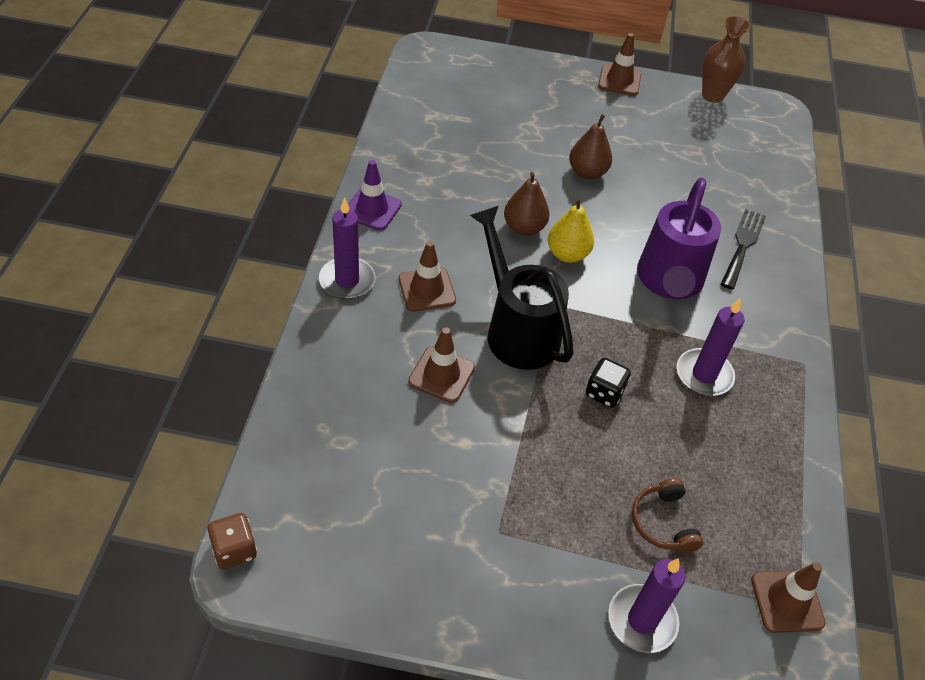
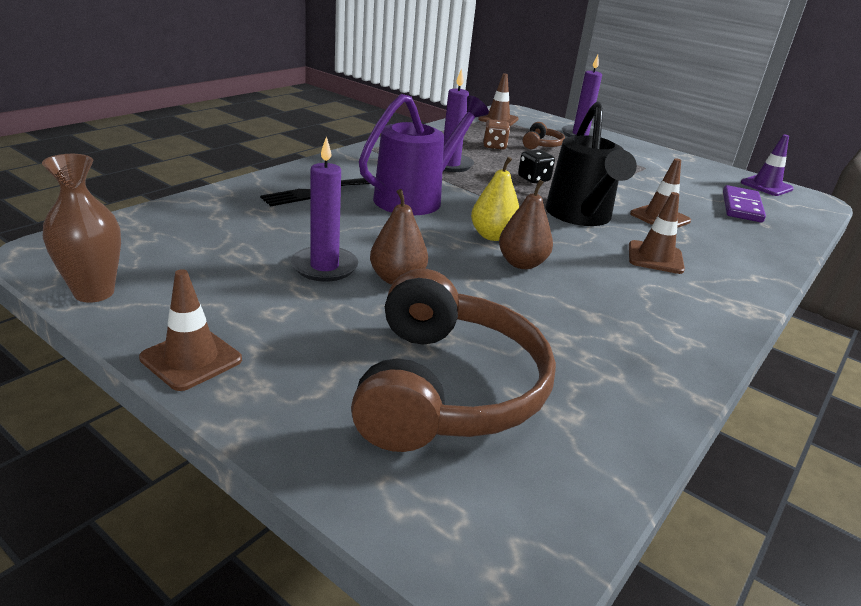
camera: 150 degrees left, 20 degrees down
brown dice [207,513,257,569] -> brown dice moved to [483,120,510,150]
purple candle [319,197,375,299] -> purple candle moved to [291,136,358,282]
purple traffic cone [348,160,402,231] -> purple traffic cone moved to [741,135,794,196]
none -> brown headphones [351,269,556,452]
none -> purple domino [723,185,766,223]

